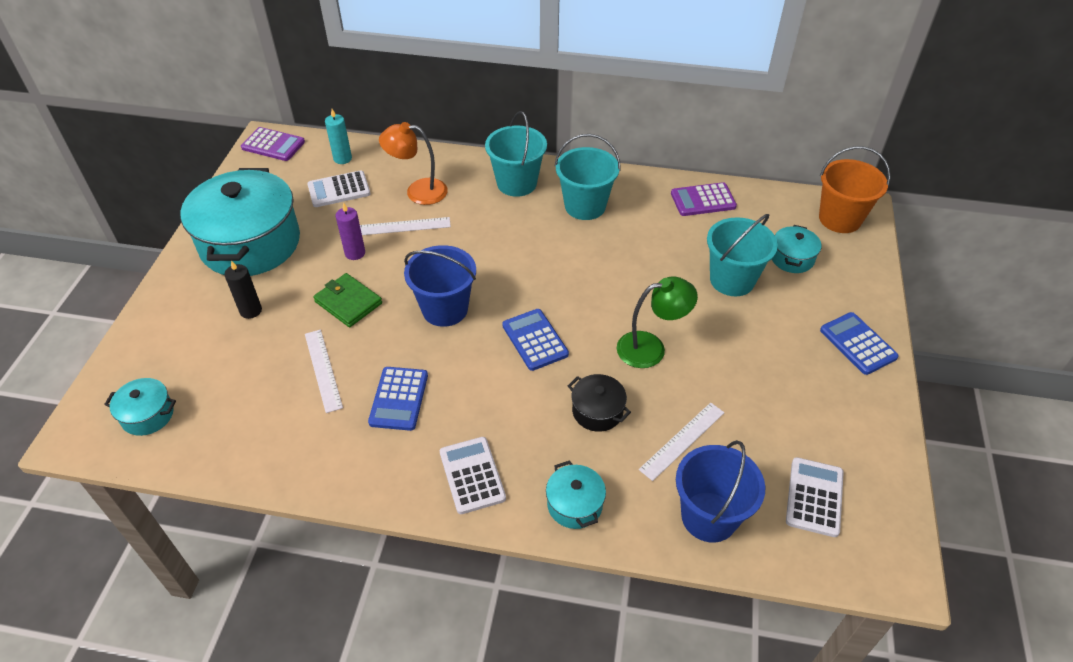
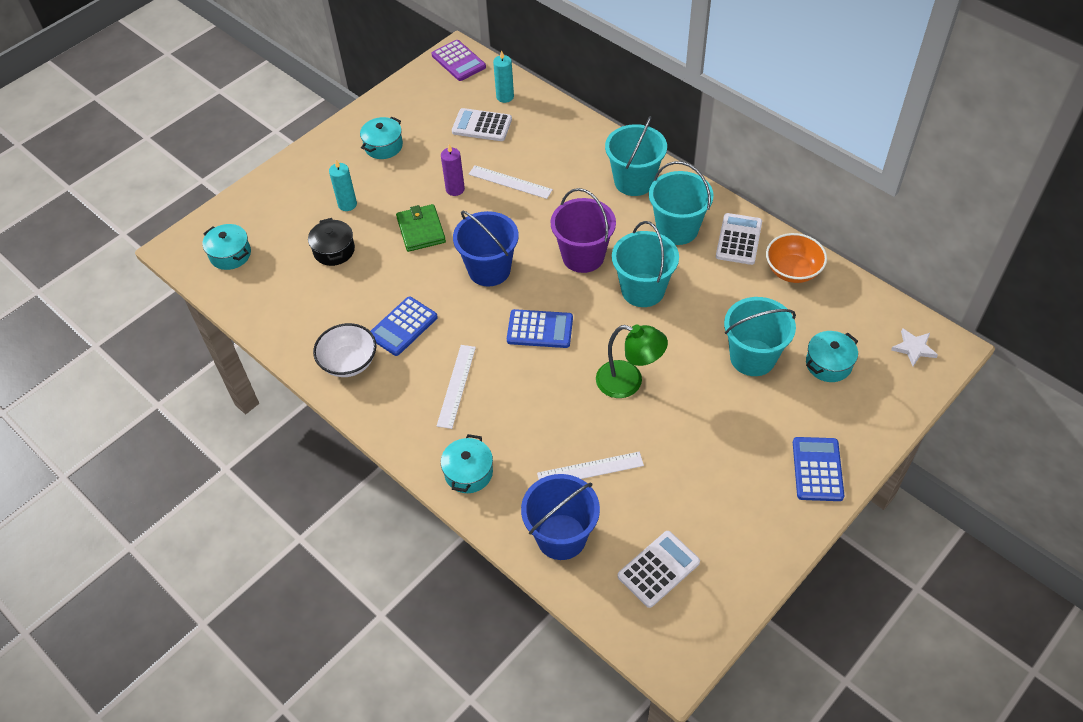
camera: 35 degrees right, 5 degrees up
turquoise pot [180,168,300,276] -> turquoise pot [360,117,403,159], size x0.43
black candle [224,260,262,319] -> turquoise candle [329,160,357,211]
white ruler [305,330,343,413] -> white ruler moved to [437,345,476,429]
orange lamp [379,122,448,205] -> none
white calculator [440,437,506,514] -> white calculator moved to [716,213,762,265]
blue calculator [502,309,569,371] -> blue calculator turned 90 degrees clockwise [507,309,573,348]
black pot [568,374,631,432] -> black pot moved to [308,218,355,266]
purple calculator [671,182,737,216] -> orange bowl [766,233,827,283]
orange bucket [819,146,890,233] -> white star [891,328,938,366]
none -> white bowl [313,323,376,377]
none -> purple bucket [551,188,616,273]
none -> turquoise bucket [612,221,679,307]

